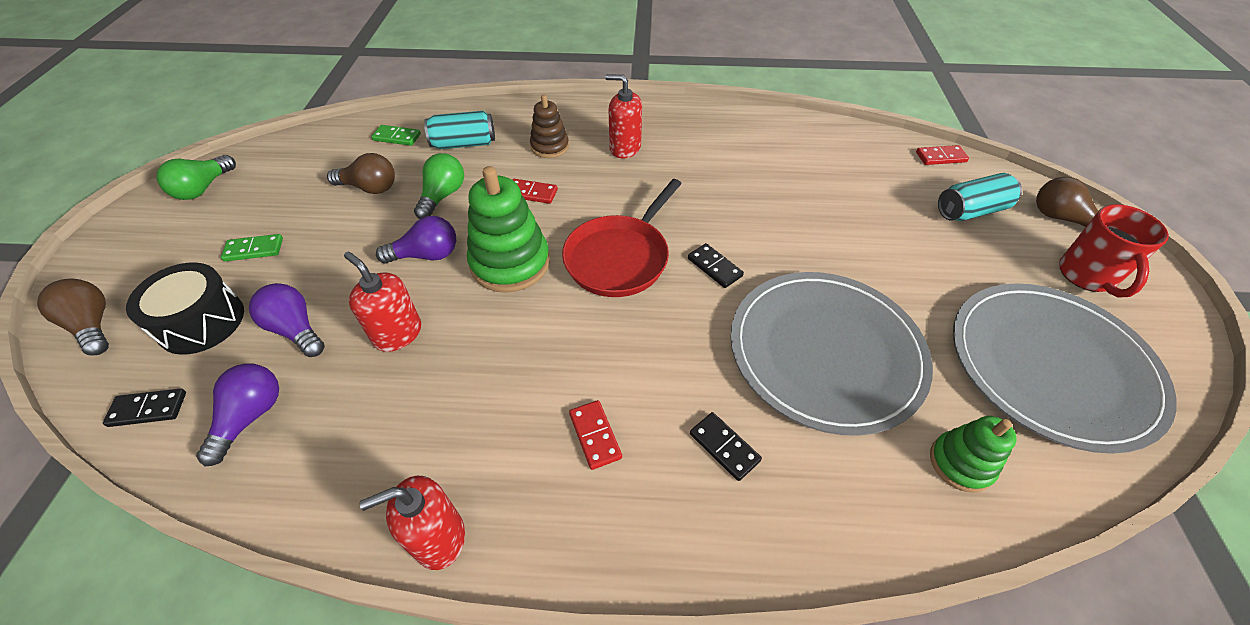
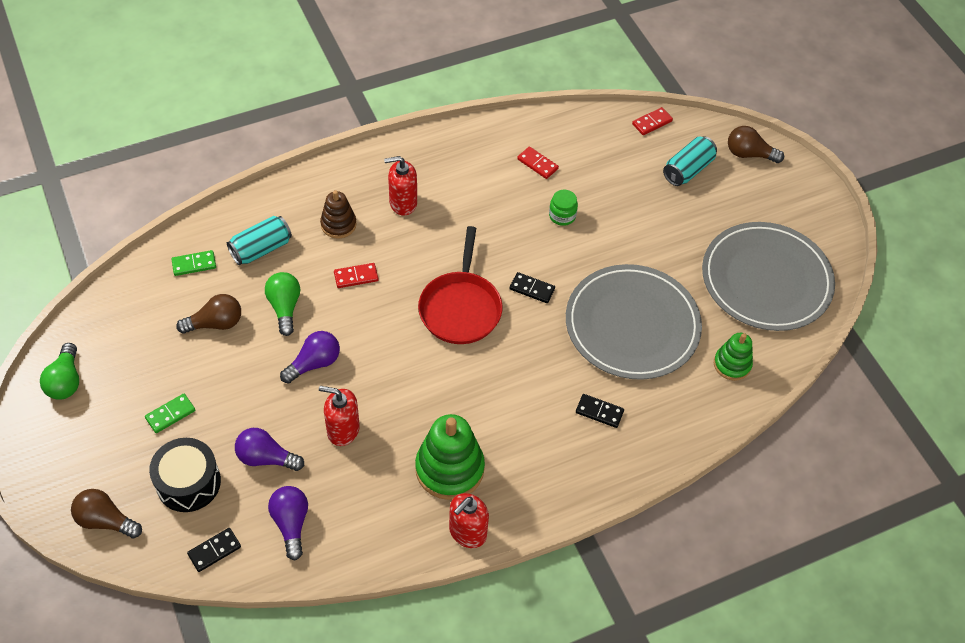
camera: 30 degrees left, 5 degrees up
green stacking toy [467,166,550,293] -> green stacking toy moved to [415,414,485,500]
red domino [569,400,622,470] -> red domino moved to [517,147,559,179]
red mug [1059,204,1169,297] -> none
none -> green jar [549,189,578,226]

